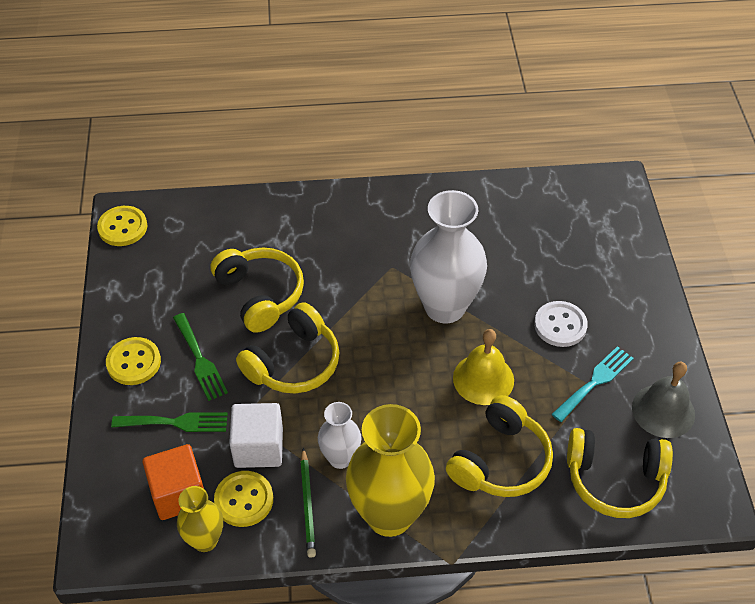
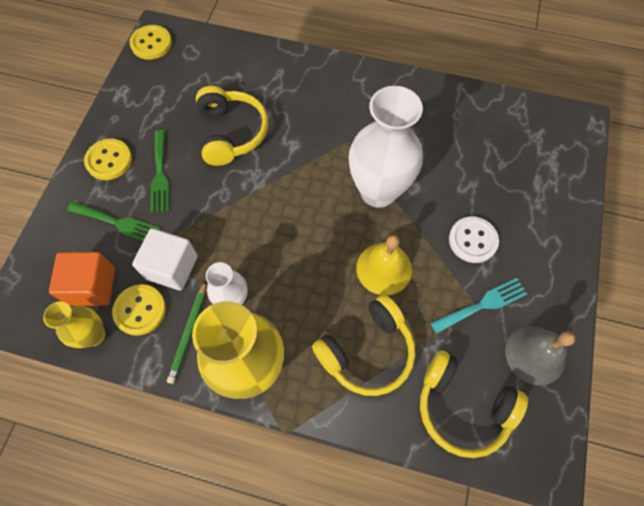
camera: 20 degrees right, 15 degrees up
yellow headphones [236,302,339,393] -> none

